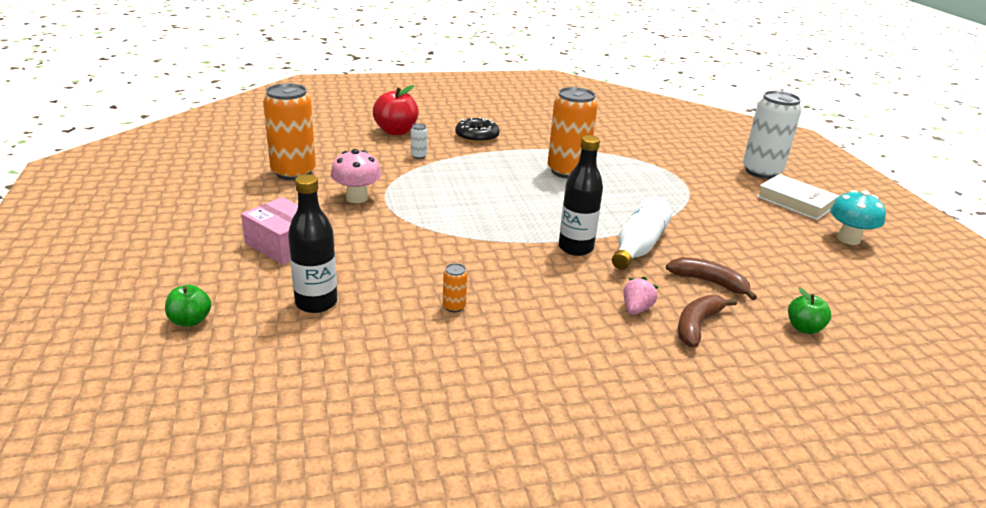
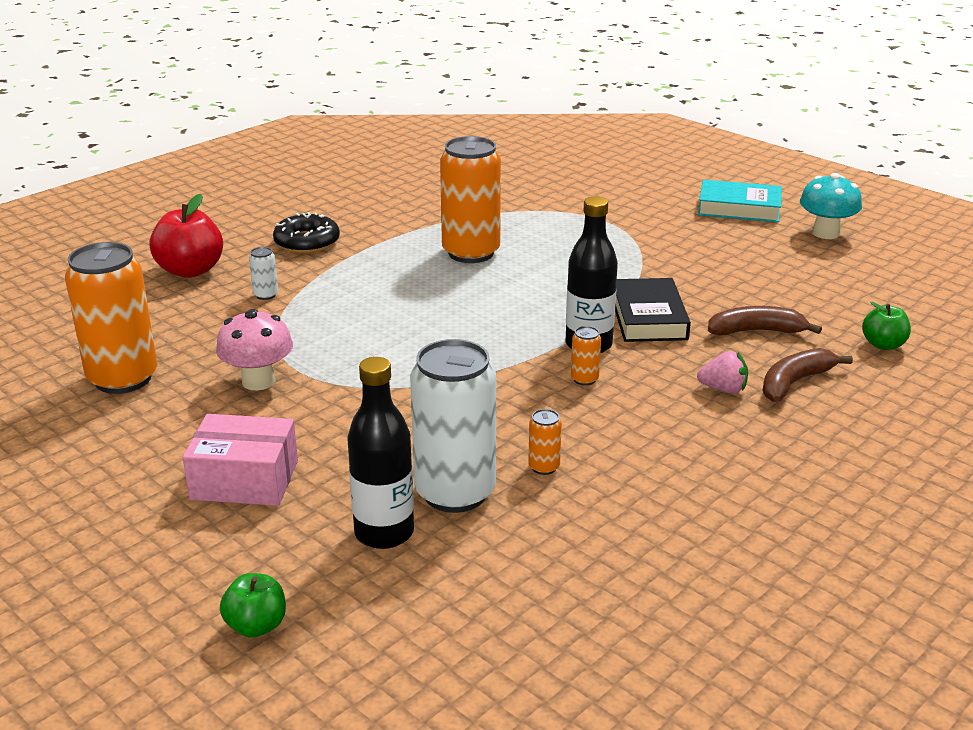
camera: 30 degrees left, 0 degrees up
white bottle [612,196,672,270] -> black book [615,278,691,342]
pink strawberry [624,277,658,315] -> pink strawberry turned 105 degrees clockwise [697,351,748,394]
brown banana [678,295,737,347] -> brown banana turned 45 degrees clockwise [762,348,853,402]
white can [743,91,802,179] -> white can moved to [410,339,496,513]
white book [757,174,839,220] -> turquoise book [698,180,782,222]
none -> orange can [571,326,601,386]

